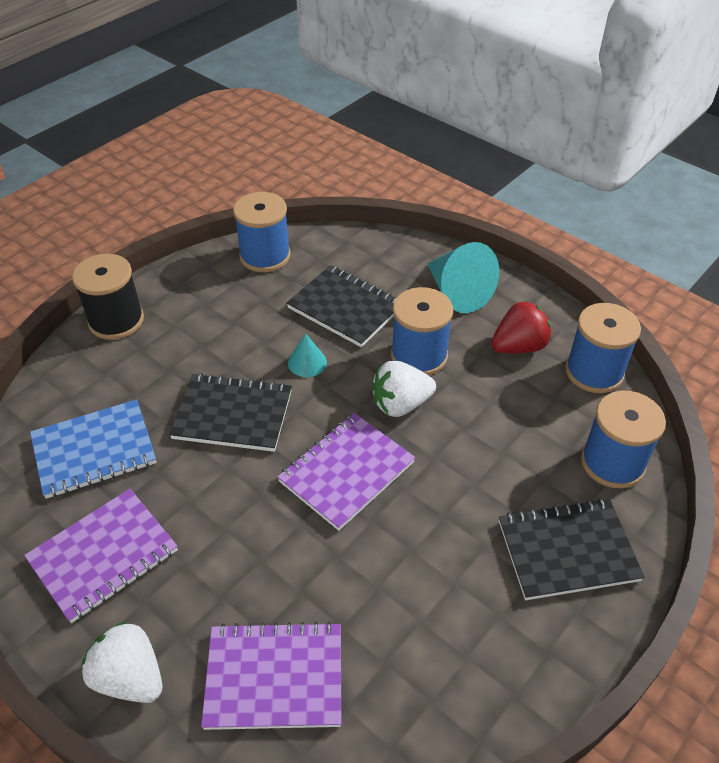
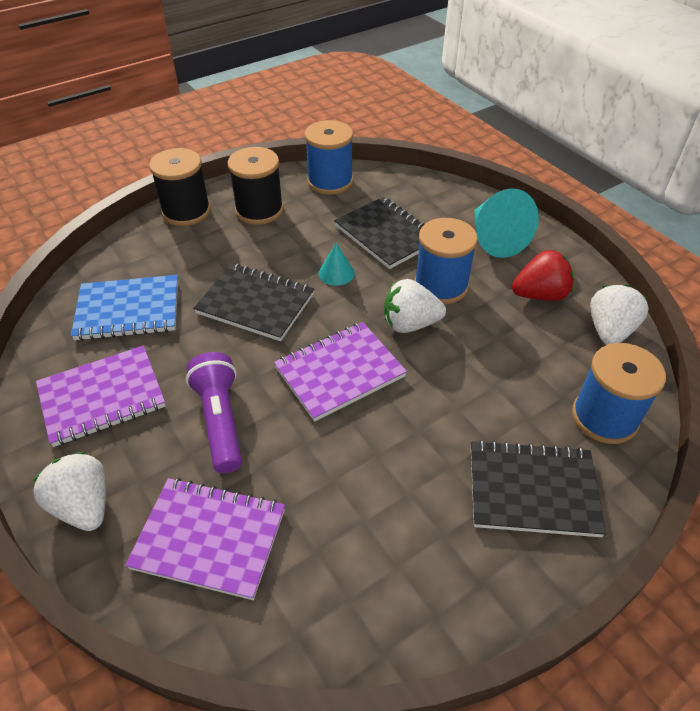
camera: 15 degrees right, 0 degrees up
blue spool [565,303,641,393] -> white strawberry [590,284,649,345]
none -> purple flashlight [186,352,242,474]
none -> black spool [228,147,284,225]

